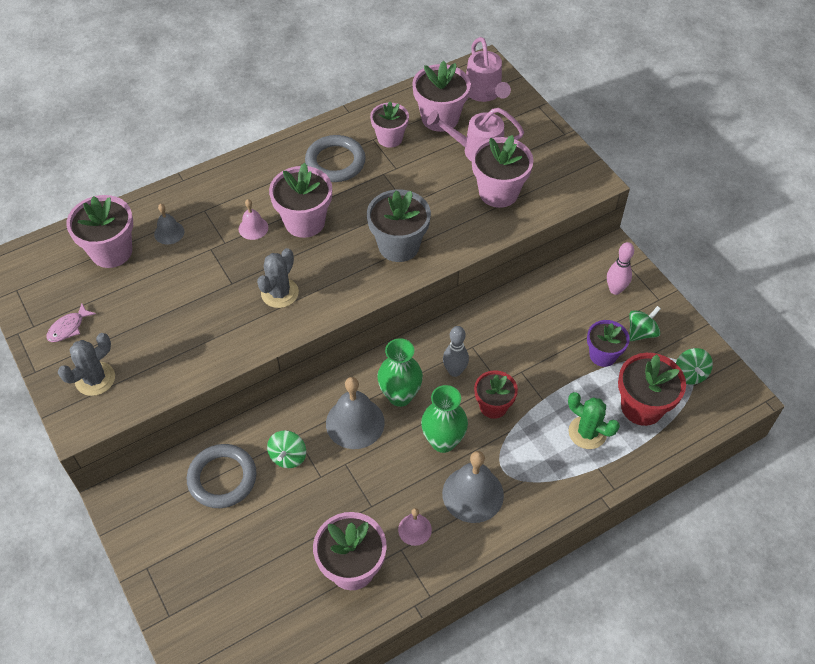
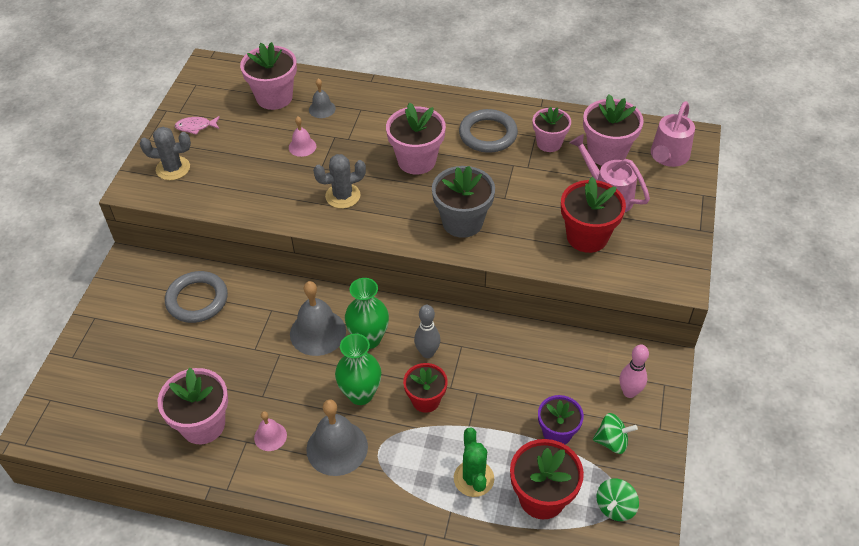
camera: 45 degrees right, 5 degrees down
pink bell [239,199,268,240] -> pink bell moved to [289,116,316,157]
green spinning top [267,430,306,468] -> none
pink flower pot [472,135,533,208] -> red flower pot [561,177,626,253]

